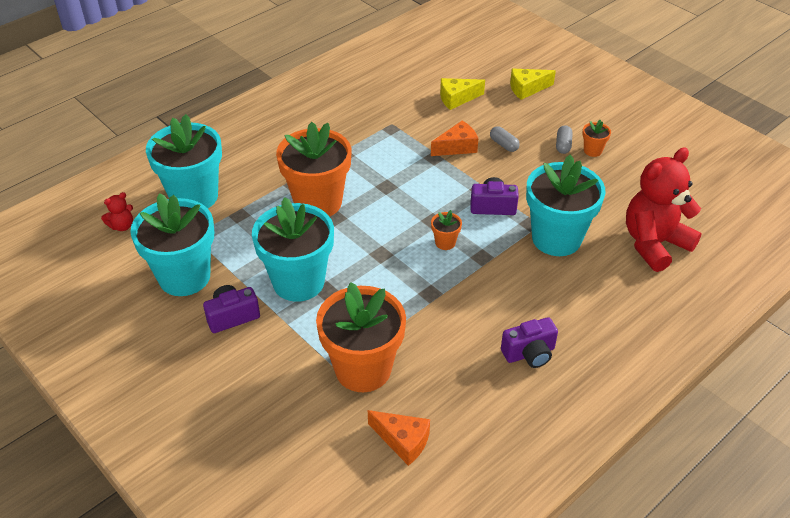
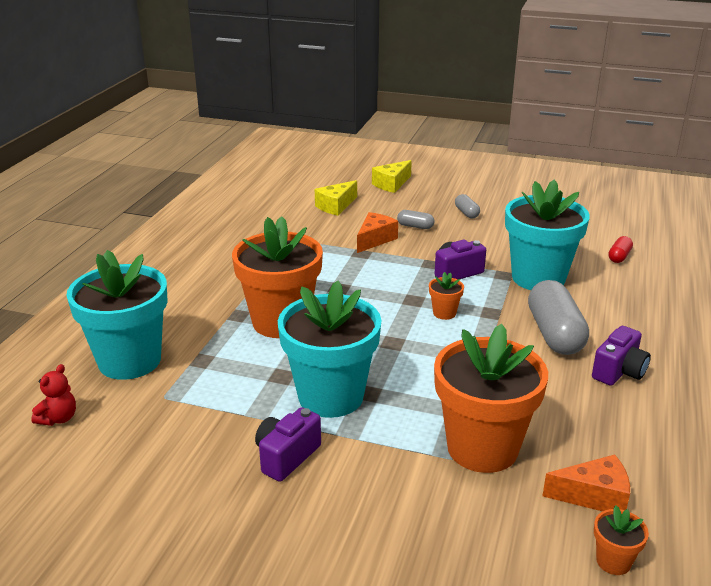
camera: 30 degrees left, 15 degrees down
turquoise flower pot [130,193,214,296] -> none
orange flower pot [582,120,611,157] -> orange flower pot moved to [594,506,649,575]
red teddy bear [626,147,702,272] -> red capsule [608,236,633,263]
none -> grey capsule [528,280,589,355]

